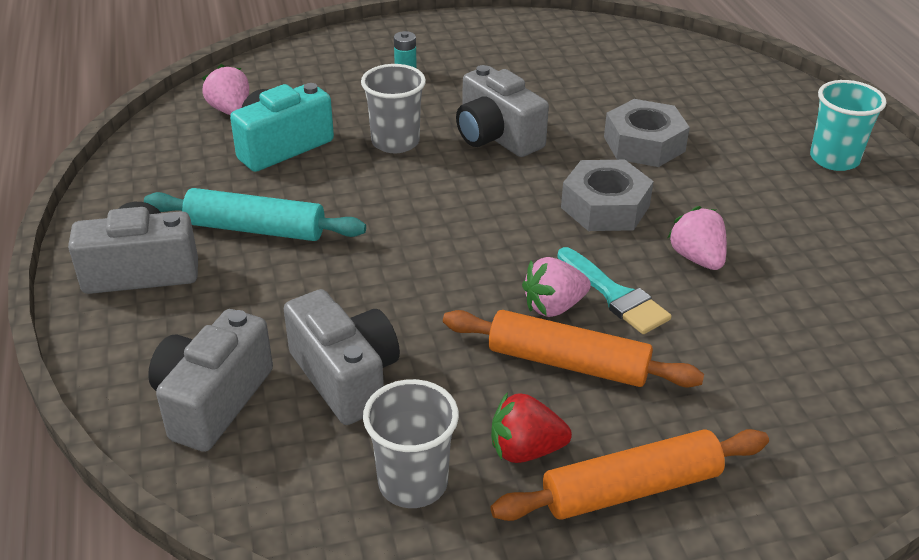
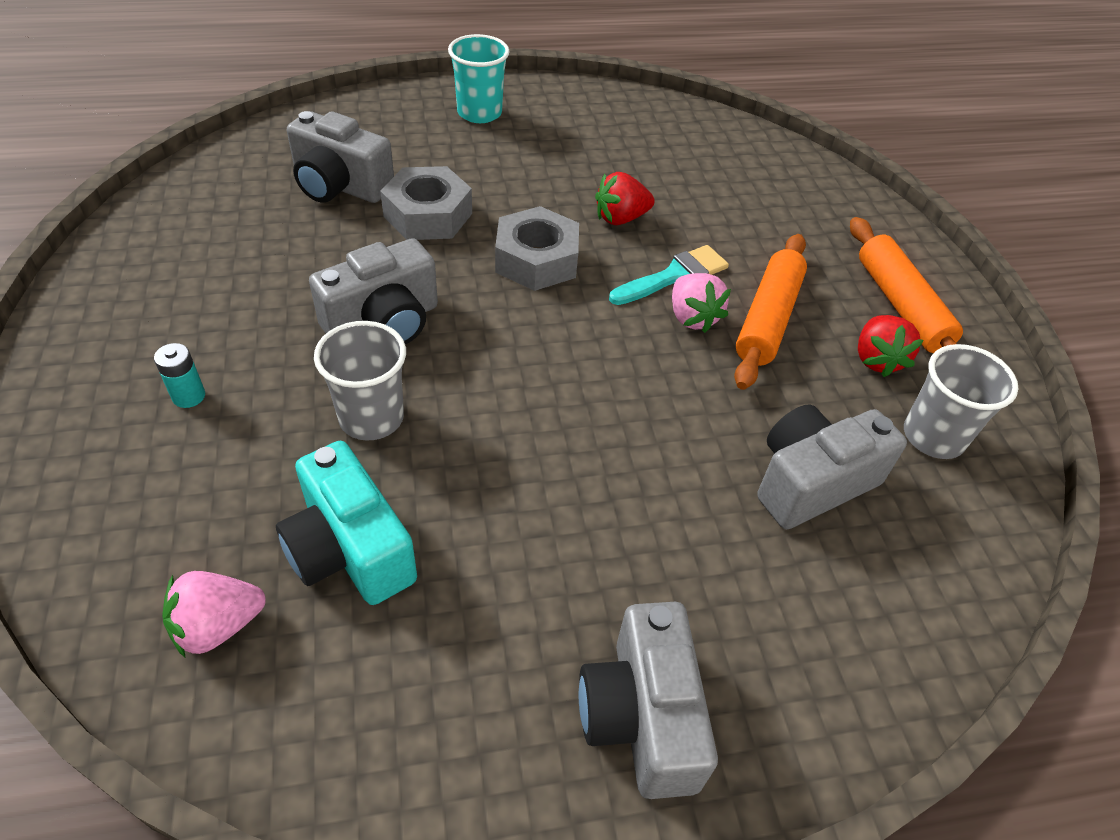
camera: 90 degrees left, 10 degrees up
turquoise rolling pin [144,188,366,241] -> none
grey camera [148,309,273,452] -> grey camera moved to [287,111,394,203]
pink strawberry [667,206,727,270] -> red strawberry [595,172,655,225]

